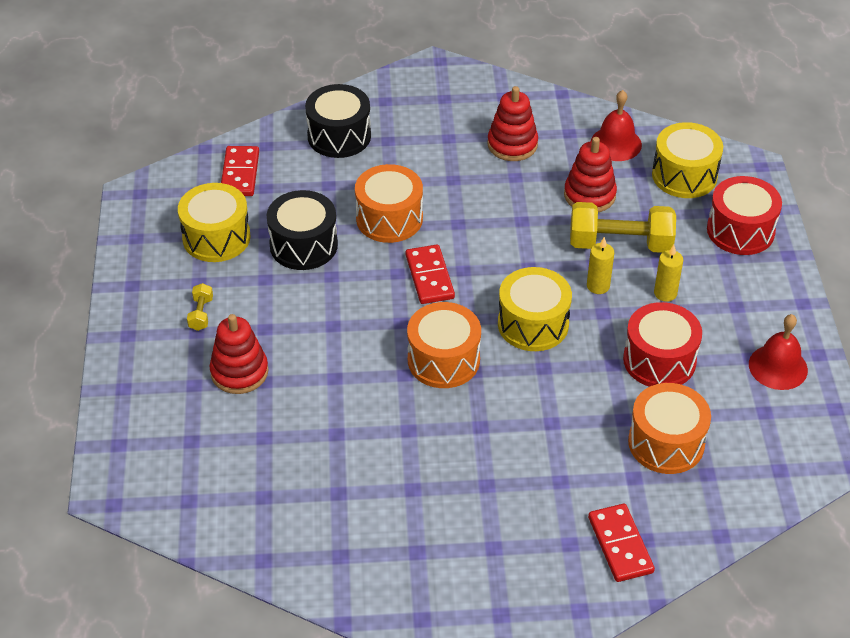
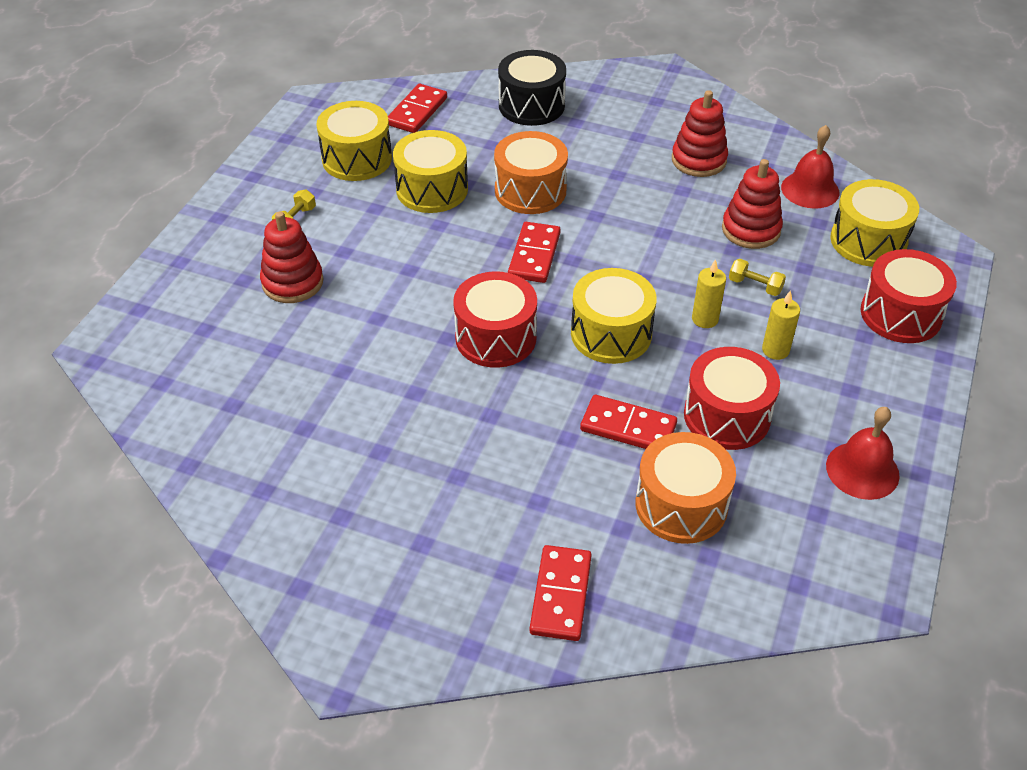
camera: 25 degrees right, 0 degrees up
black drum [267,190,338,270] -> yellow drum [393,130,468,213]
orange drum [407,302,481,388] -> red drum [453,271,537,368]
yellow dumbbell [570,202,676,253] -> yellow dumbbell [729,259,786,296], size x0.45
none -> red domino [580,395,677,449]

